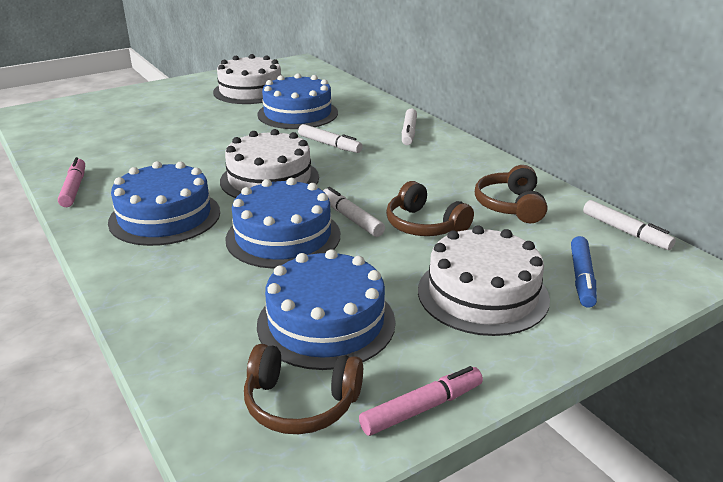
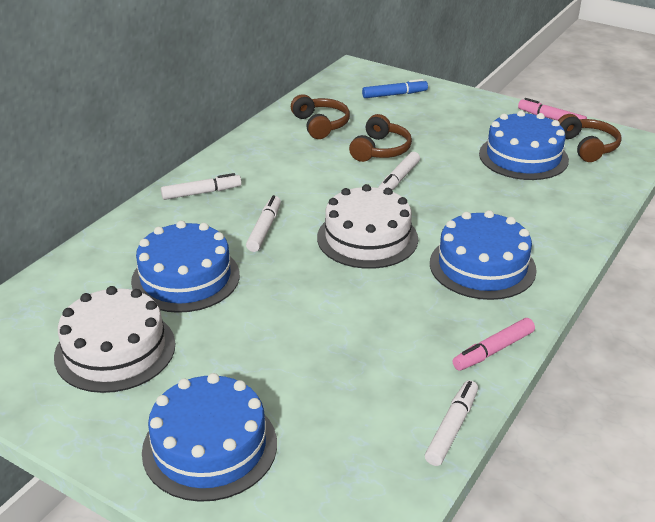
camera: 115 degrees left, 5 degrees up
blue cake [225,178,340,269] -> blue cake moved to [142,373,277,502]
white cake [418,225,550,336] -> none
brown headphones [475,165,547,223] -> brown headphones turned 90 degrees counterclockwise [291,94,350,139]
white marker [583,200,676,250] -> white marker moved to [425,380,478,466]

